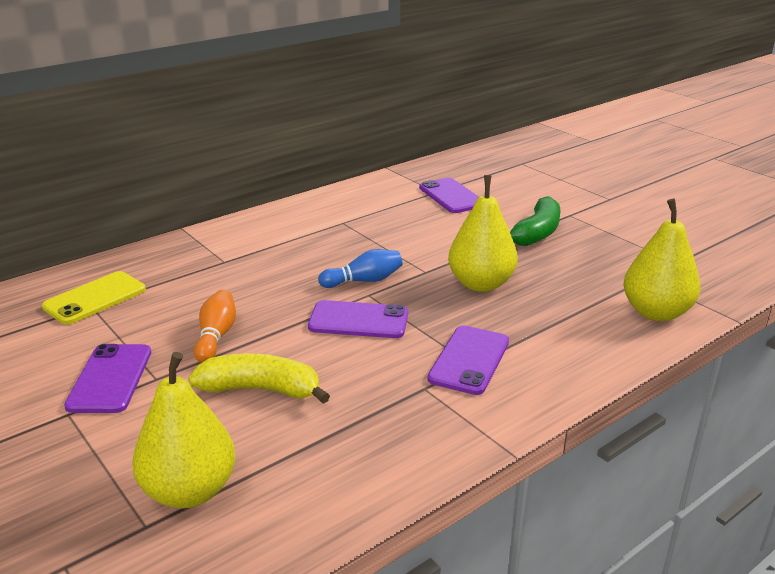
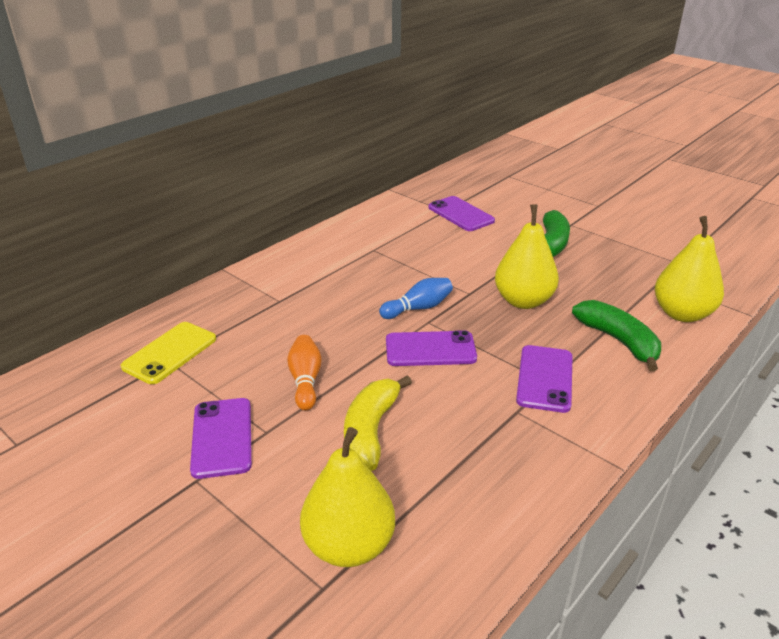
camera: 10 degrees left, 5 degrees up
yellow banana [188,353,330,404] -> yellow banana turned 75 degrees counterclockwise [344,375,412,471]
none -> green banana [572,300,661,372]

